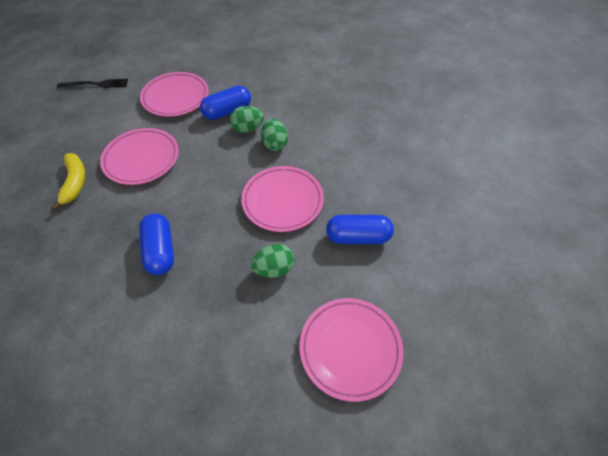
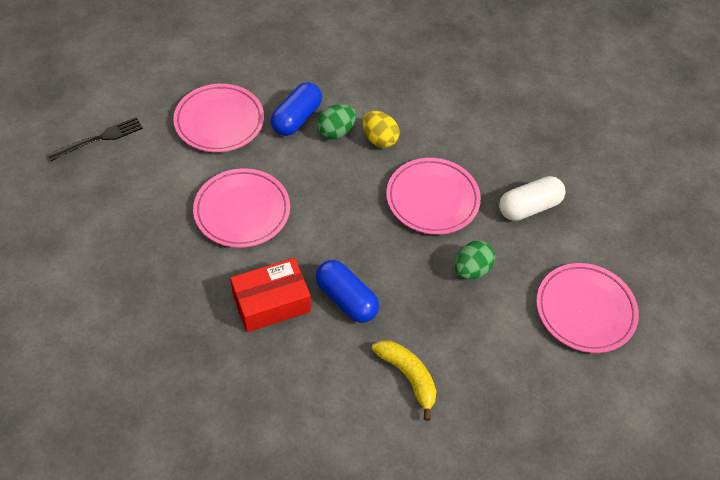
camera: 30 degrees left, 0 degrees up
yellow banana [51,153,85,210] -> yellow banana moved to [372,340,436,421]
green egg [261,119,288,151] -> yellow egg [363,111,400,148]
blue capsule [326,215,394,244] -> white capsule [499,176,566,221]
none -> red box [230,258,311,332]

